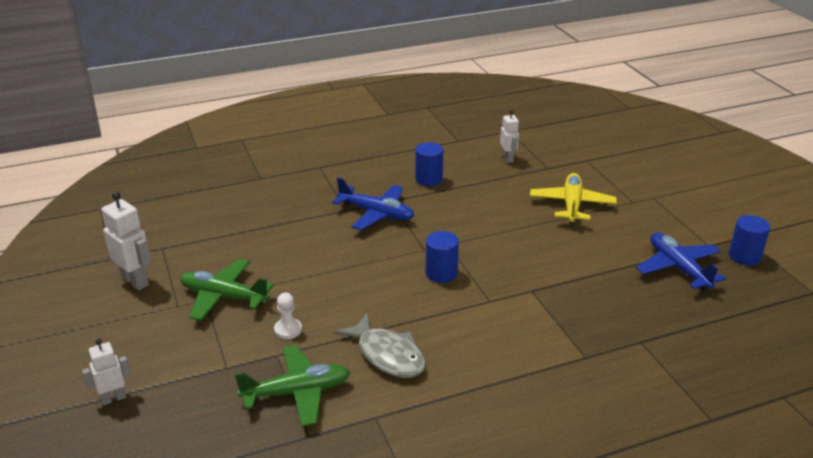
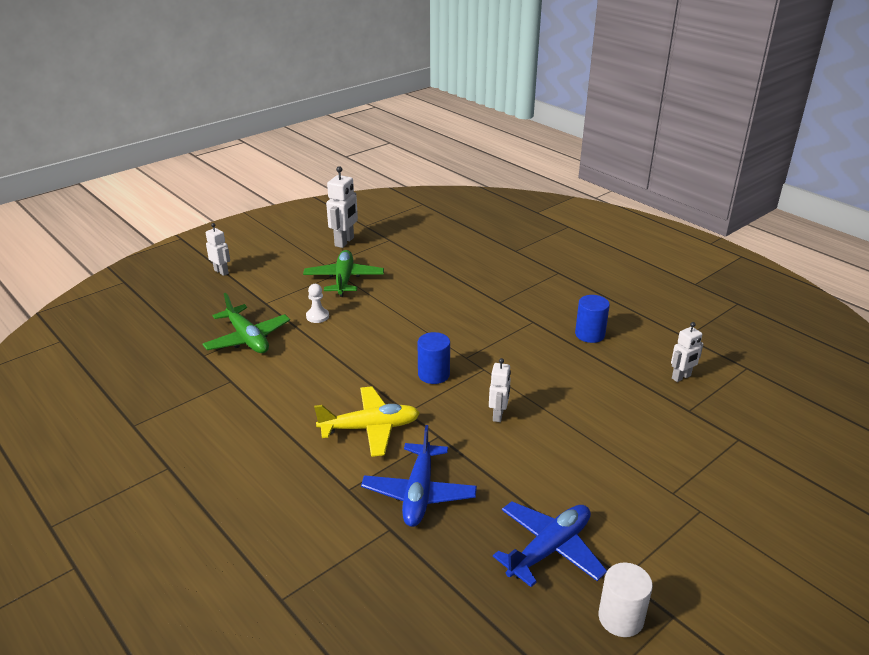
camera: 70 degrees right, 0 degrees up
blue plane [332,177,414,230] -> blue plane moved to [361,425,477,527]
grey fish [334,313,426,378] -> none
yellow plane [530,173,617,224] -> yellow plane moved to [314,386,420,457]
blue cylinder [729,215,770,266] -> white cylinder [598,563,653,637]
none -> white robot [489,358,511,422]

